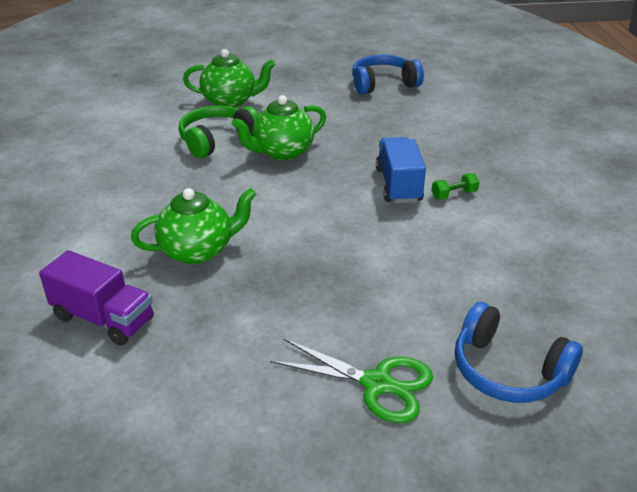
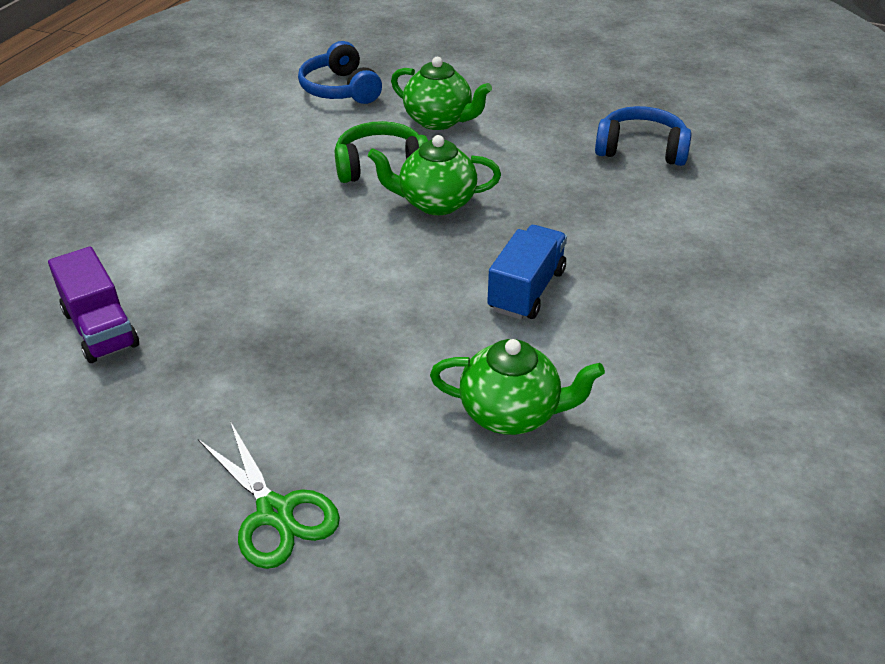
camera: 30 degrees right, 5 degrees up
green teapot [131,188,256,264] -> green teapot moved to [430,339,605,435]
green dumbbell [432,173,479,200] -> none
blue headphones [455,302,583,403] -> blue headphones moved to [298,41,382,104]

